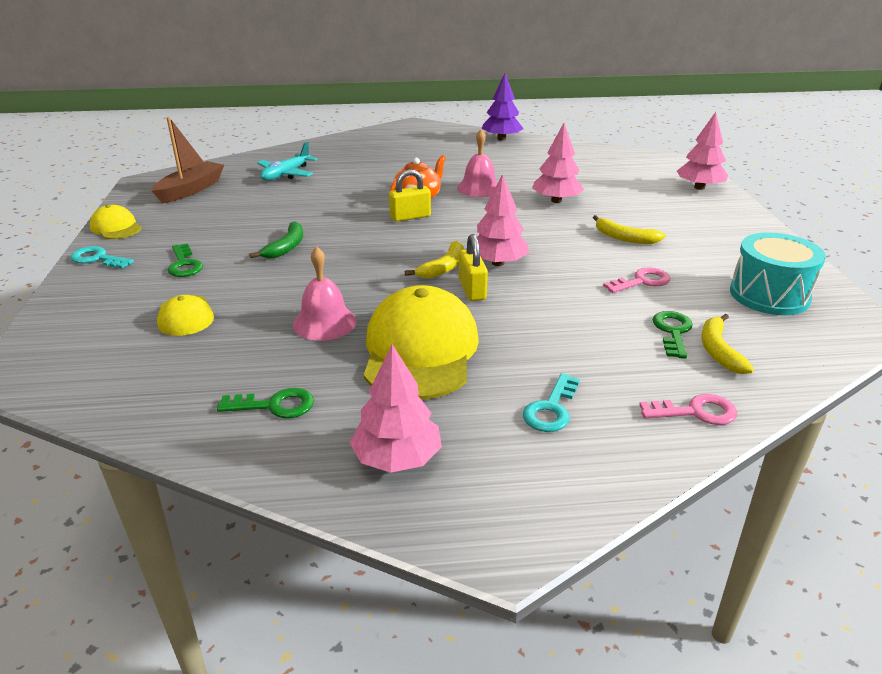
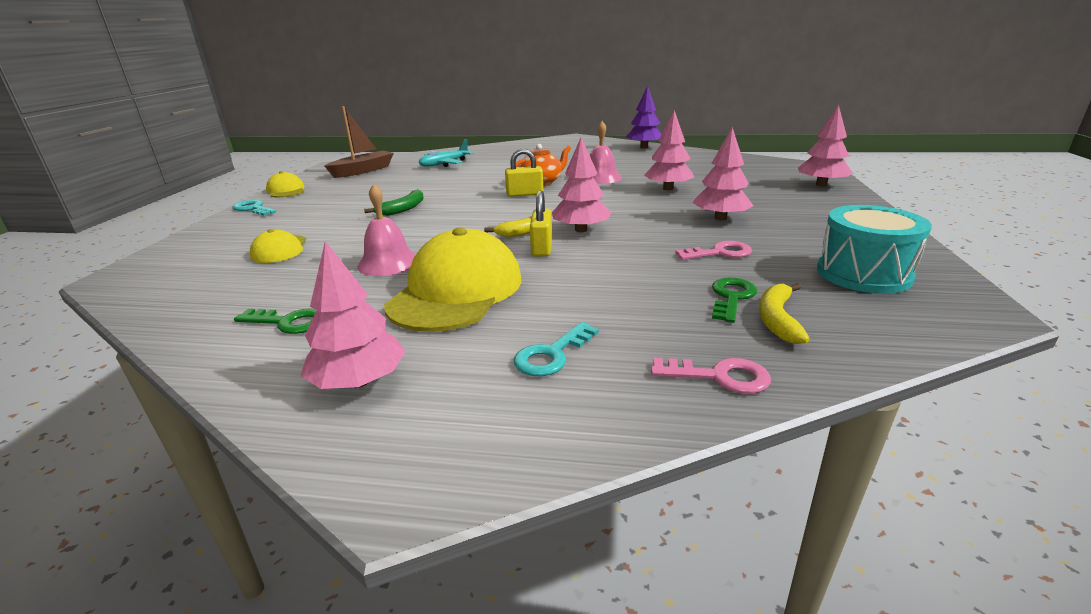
camera: 15 degrees right, 5 degrees down
green key [168,243,203,277] -> none
yellow banana [593,215,666,244] -> pink tree [693,127,753,220]

